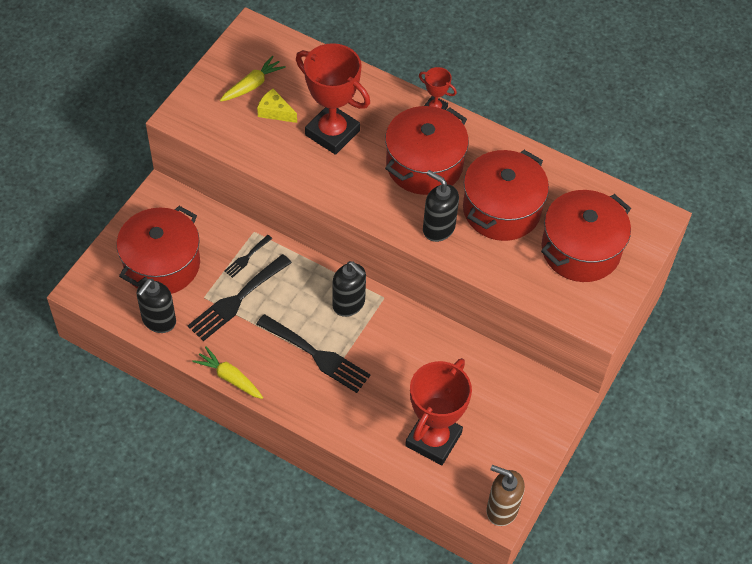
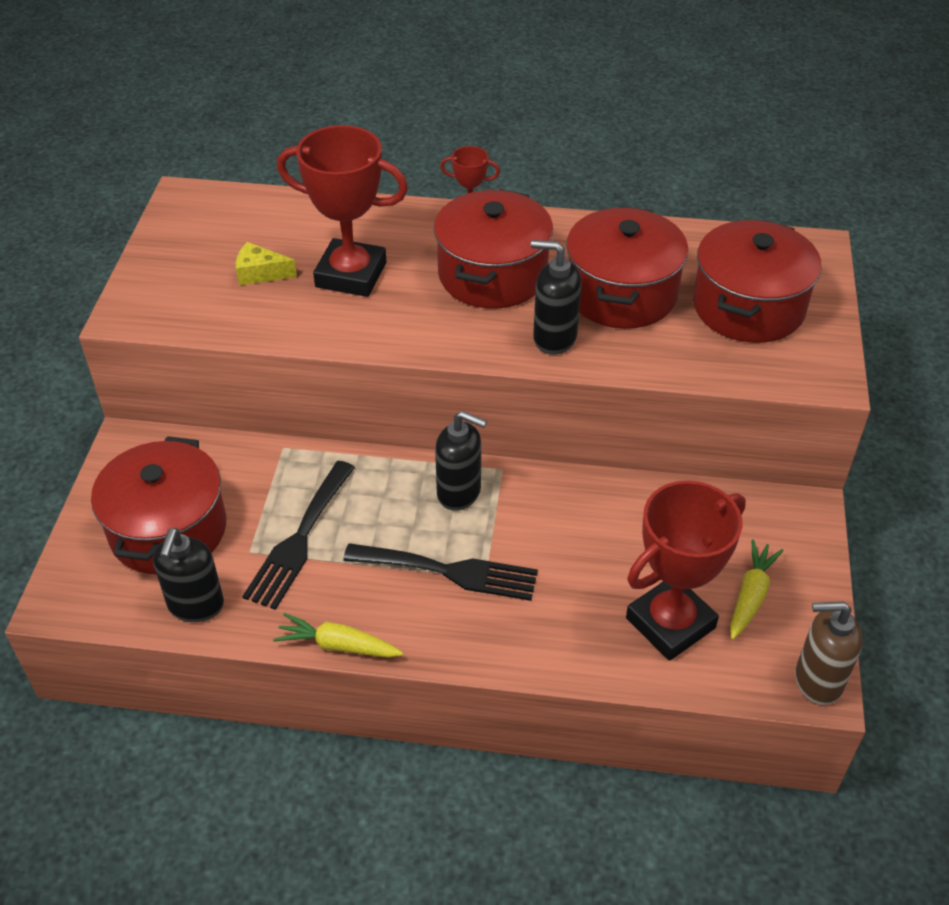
camera: 20 degrees left, 10 degrees down
yellow carrot [220,56,286,102] -> yellow carrot moved to [730,539,784,640]
black fork [224,235,273,278] -> none
red trophy [405,358,472,465] -> red trophy turned 45 degrees clockwise [626,481,746,661]

